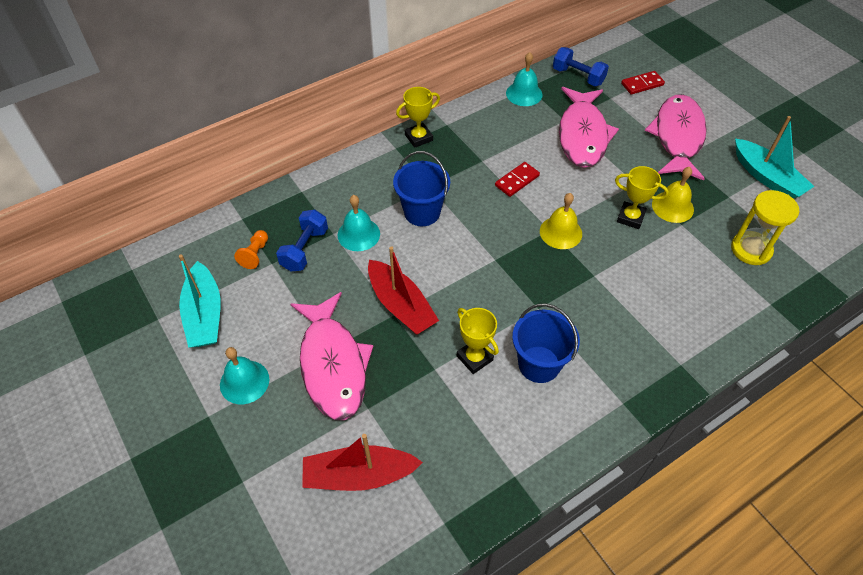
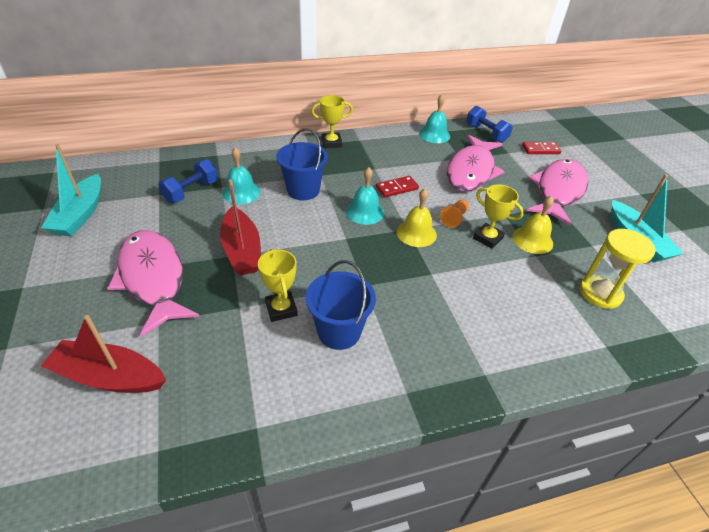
camera: 15 degrees right, 10 degrees down
turquoise bell [220,347,269,404] -> turquoise bell moved to [346,167,384,225]
orange pawn [234,230,268,269] -> orange pawn moved to [440,199,469,228]
pink fish [291,292,373,420] -> pink fish turned 150 degrees clockwise [107,230,200,337]

